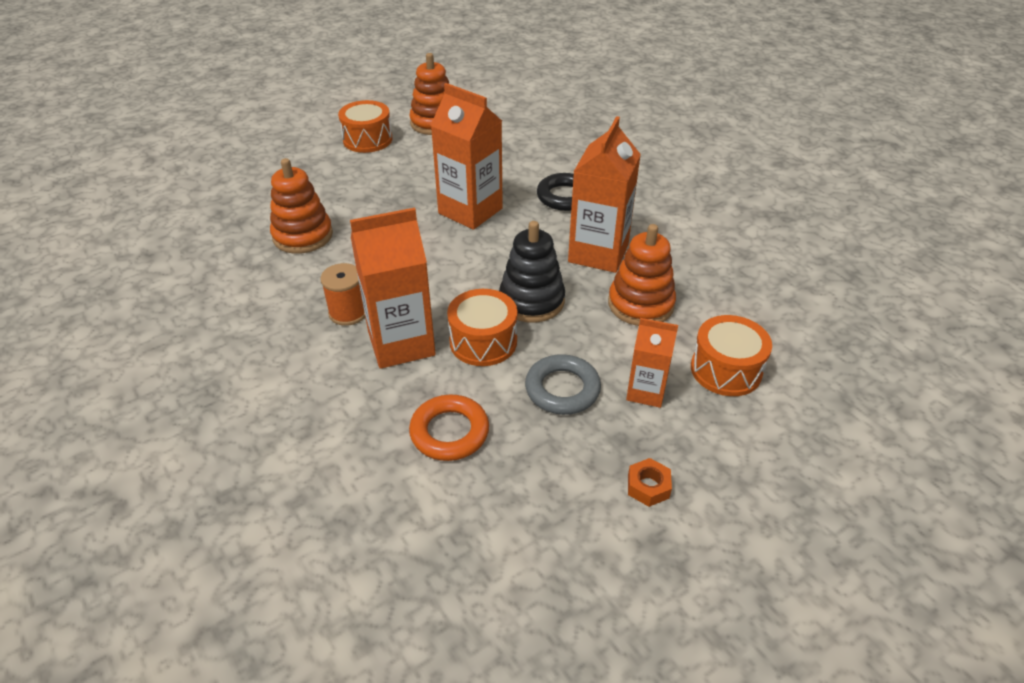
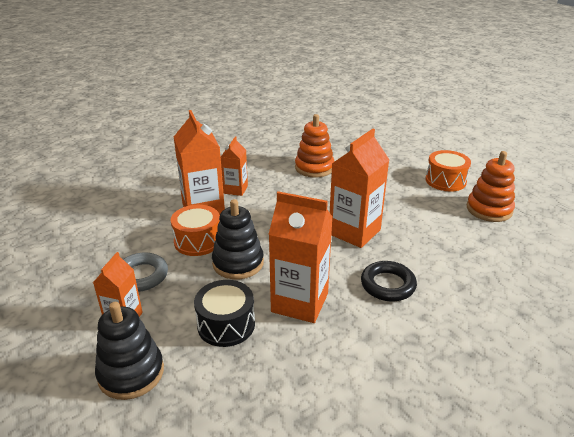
camera: 90 degrees right, 10 degrees down
orange spool [320,263,365,326] -> orange carton [221,137,248,196]
orange ring [409,395,489,461] -> none
orange stacking toy [608,224,676,326] -> black drum [194,280,255,347]
orange nut [628,458,672,507] -> none
orange drum [691,315,772,396] -> black stacking toy [95,302,164,400]

